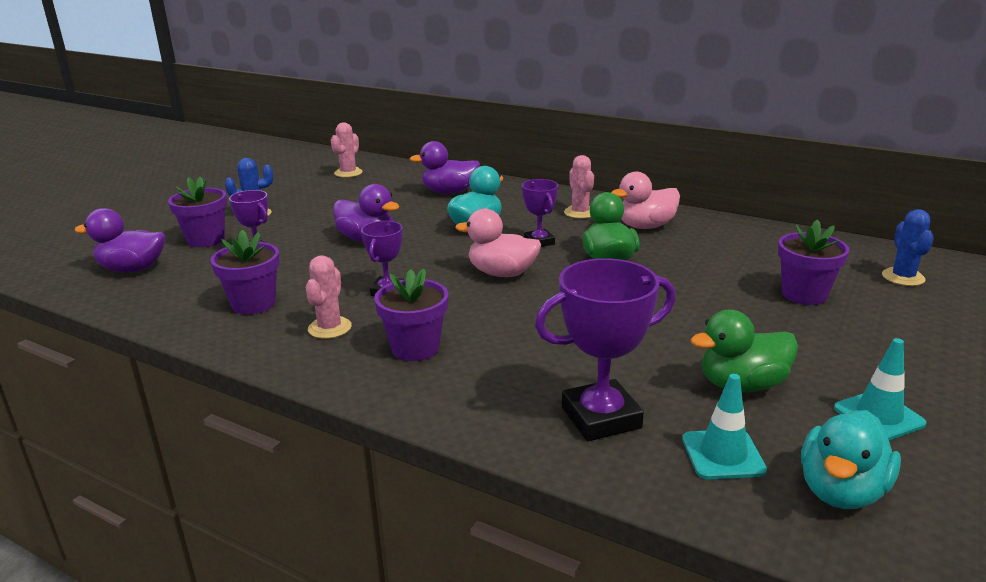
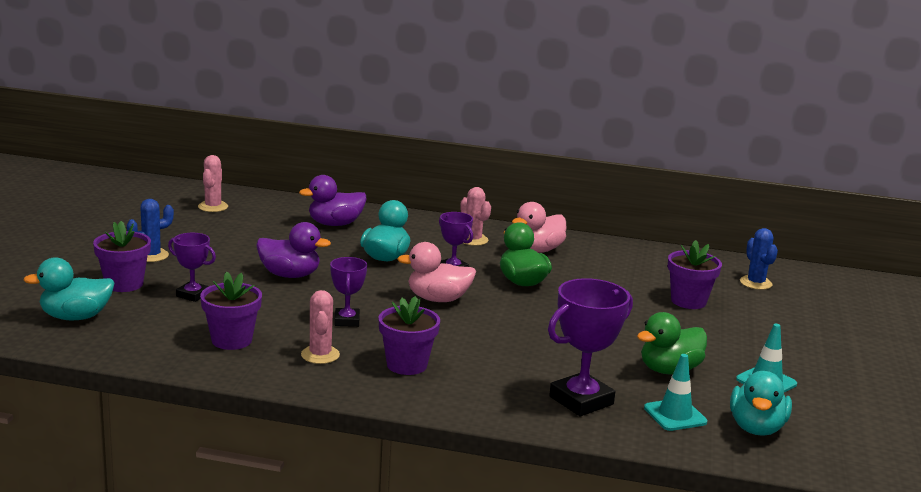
camera: 20 degrees left, 5 degrees down
purple duck [74,208,165,272] -> turquoise duck [23,257,114,320]

